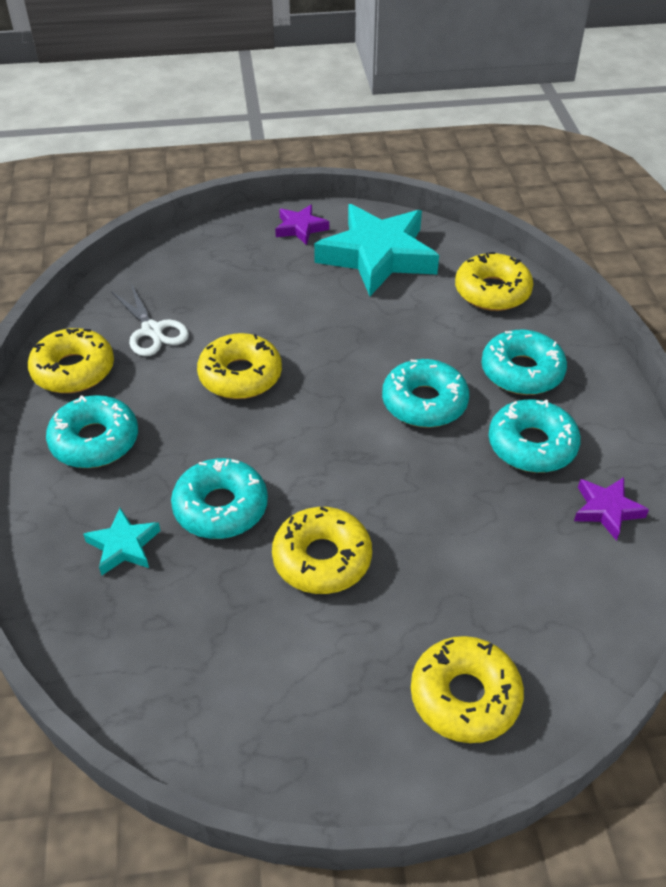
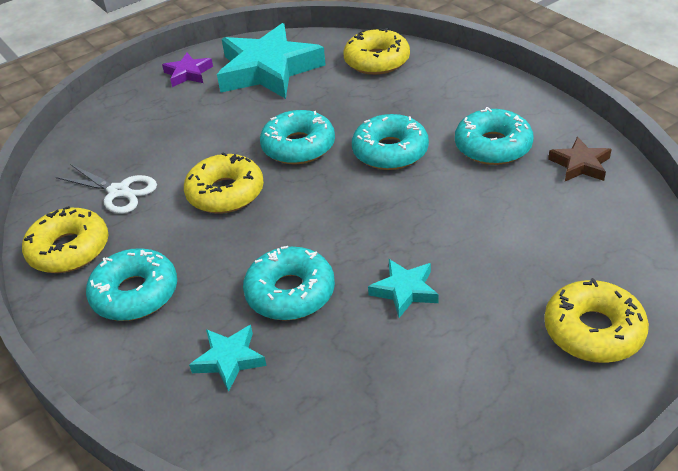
camera: 25 degrees left, 5 degrees down
yellow donut [272,506,372,594] -> turquoise star [368,259,439,318]
turquoise donut [481,330,567,395] -> turquoise donut moved to [260,110,335,164]
purple star [574,477,649,541] -> brown star [548,137,612,181]

